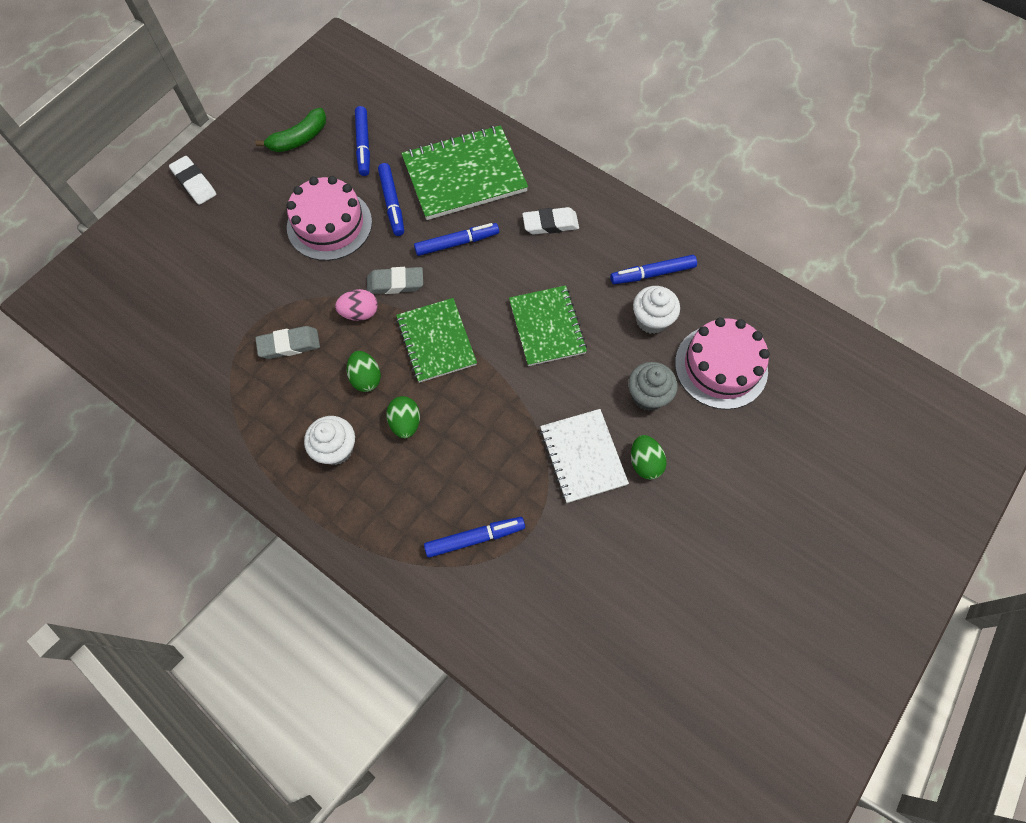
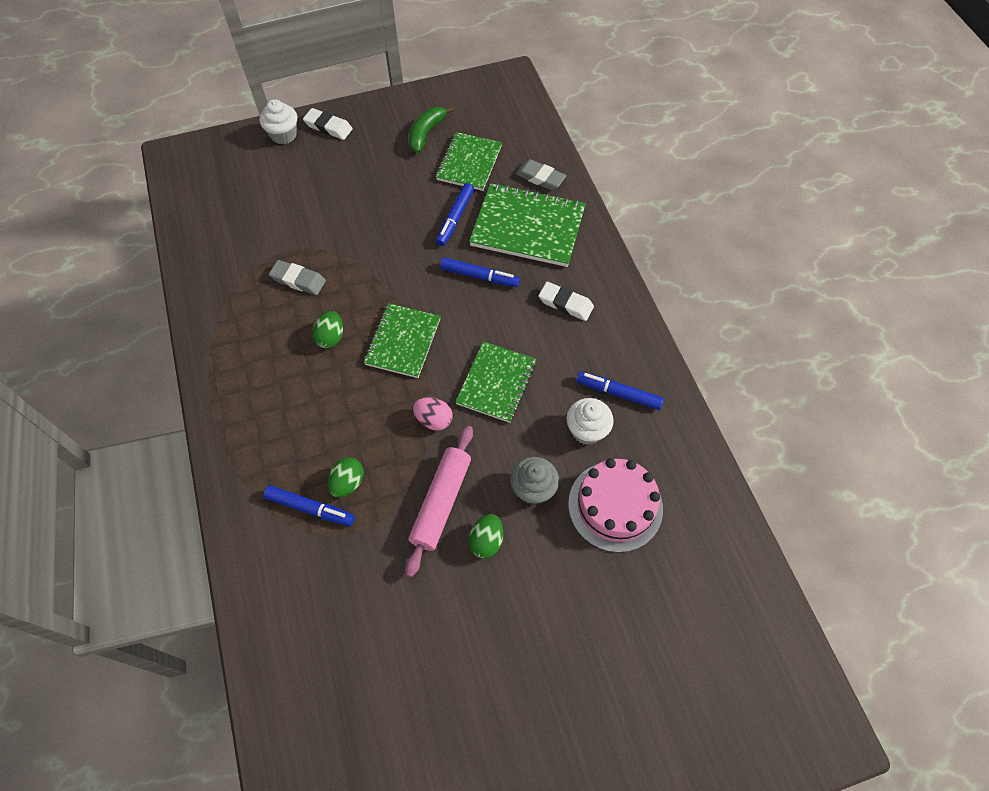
camera: 35 degrees right, 5 degrees down
white eraser [169,156,216,205] -> white eraser turned 60 degrees counterclockwise [303,108,353,140]
green banana [255,108,326,152] -> green banana turned 120 degrees clockwise [408,106,454,153]
pink cake [286,176,372,261] -> none
white cupcake [304,416,355,465] -> white cupcake moved to [260,99,297,144]
pink egg [335,289,378,321] -> pink egg moved to [413,397,453,431]
blue marker [355,106,370,176] -> green notebook [436,132,502,191]
grey eraser [367,267,423,294] -> grey eraser moved to [516,159,566,190]
green egg [386,396,420,438] -> green egg moved to [328,457,364,498]
white notebook [540,409,629,503] -> pink rolling pin [405,426,473,577]

